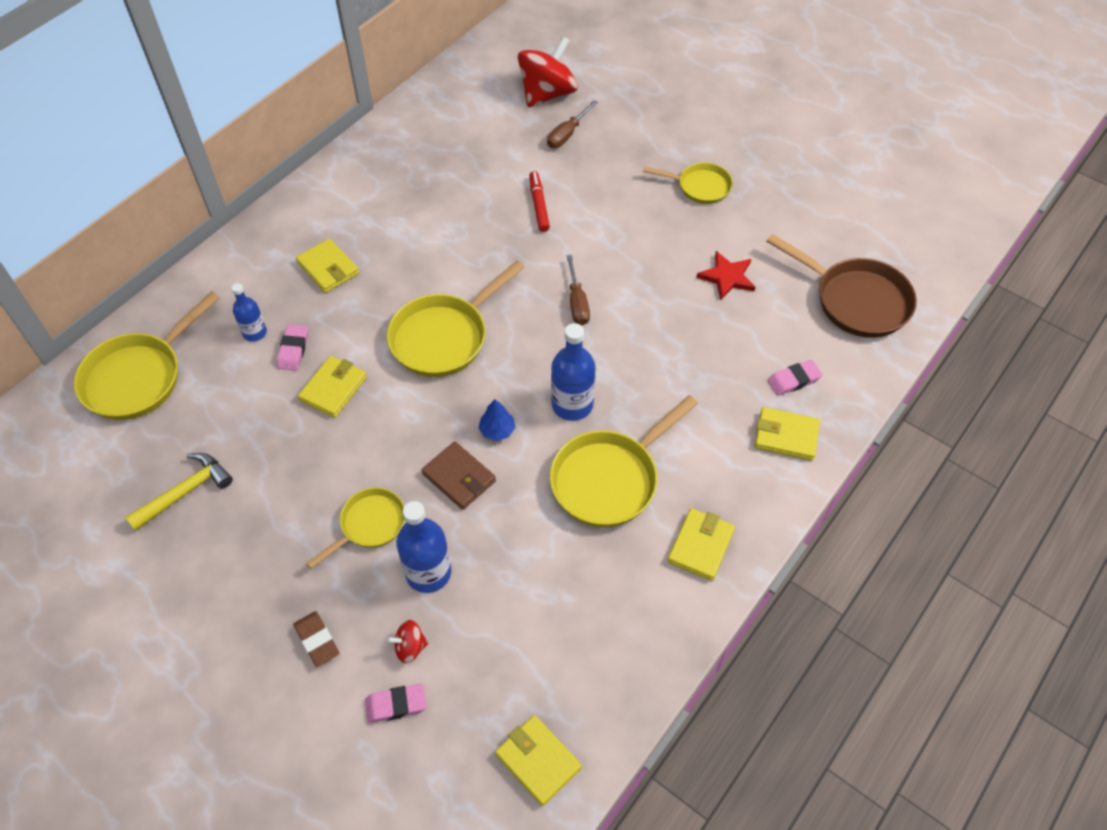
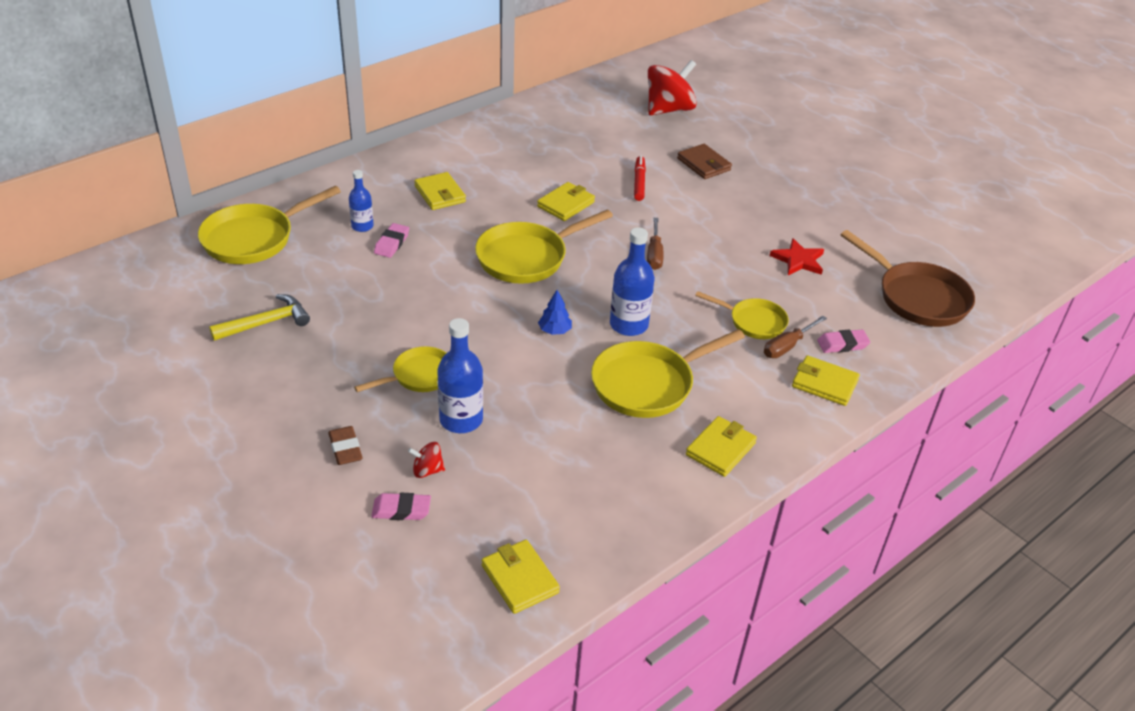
camera: 10 degrees right, 15 degrees down
yellow wallet [298,356,367,418] -> yellow wallet moved to [537,182,595,221]
brown wallet [422,442,496,510] -> brown wallet moved to [677,144,732,179]
brown screwdriver [547,100,598,148] -> brown screwdriver moved to [764,316,827,358]
yellow pan [643,162,733,204] -> yellow pan moved to [695,291,789,339]

